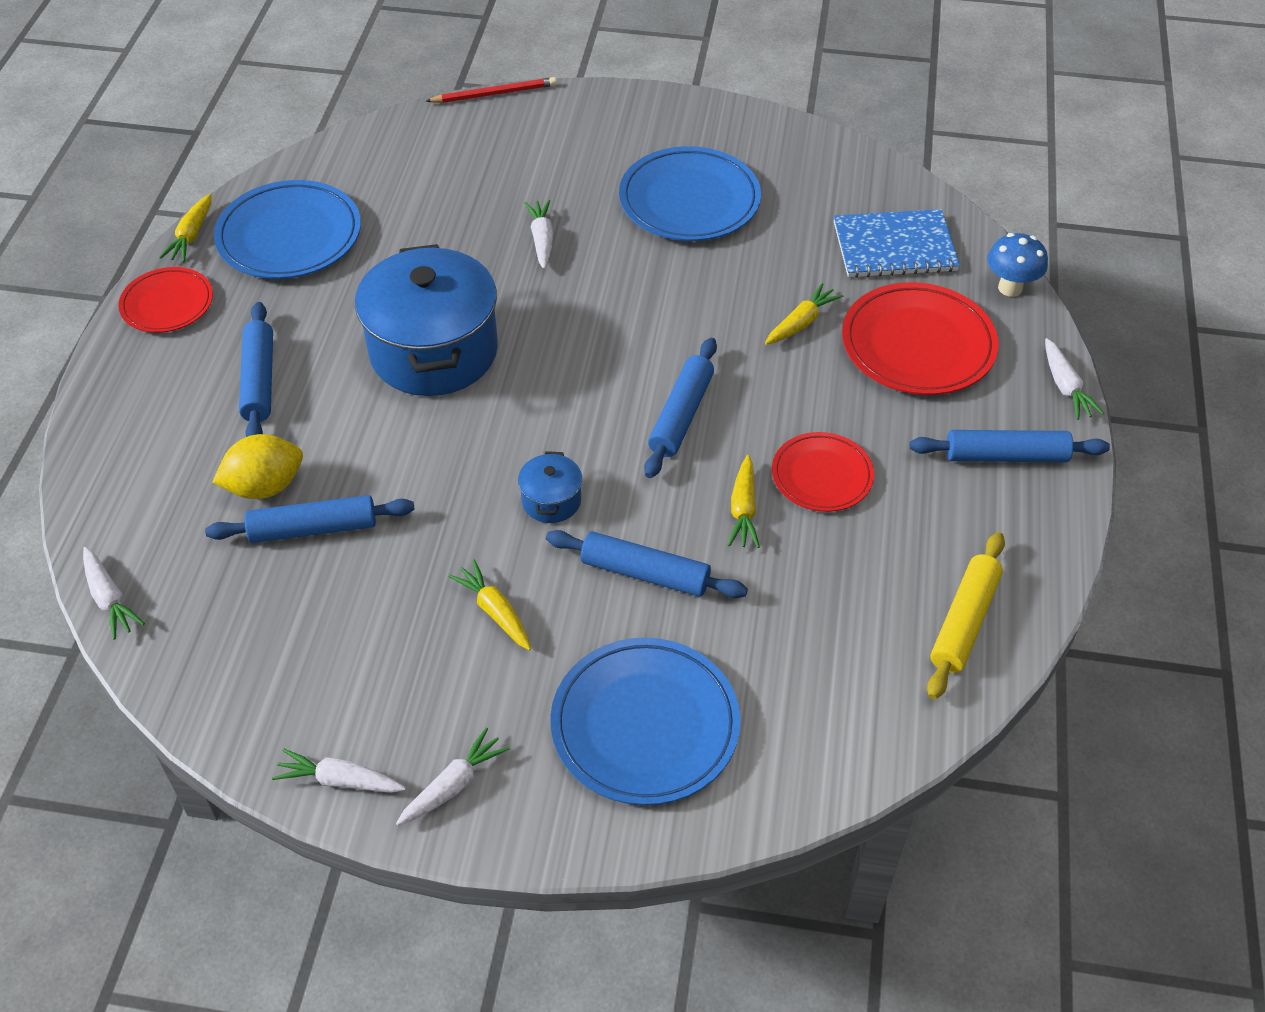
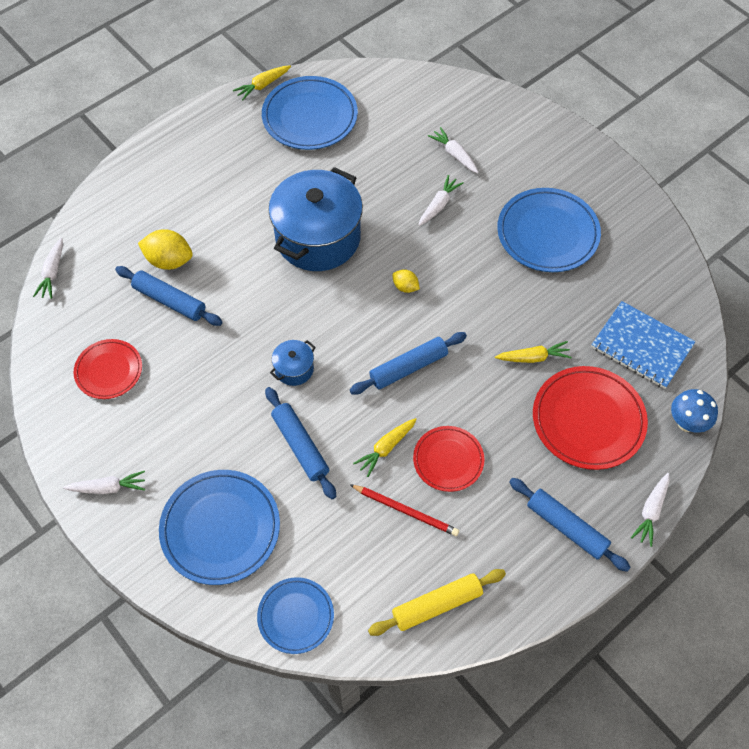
camera: 40 degrees right, 10 degrees up
red plate [118,267,213,333] -> red plate moved to [74,339,142,399]
blue rolling pin [239,302,273,437] -> none
white carrot [272,749,406,793] -> white carrot moved to [428,127,479,173]
red pencil [426,77,557,103] -> red pencil moved to [350,484,459,536]
yellow carrot [448,560,531,650] -> none
none -> blue plate [257,577,334,654]
none -> yellow lemon [393,269,420,293]

